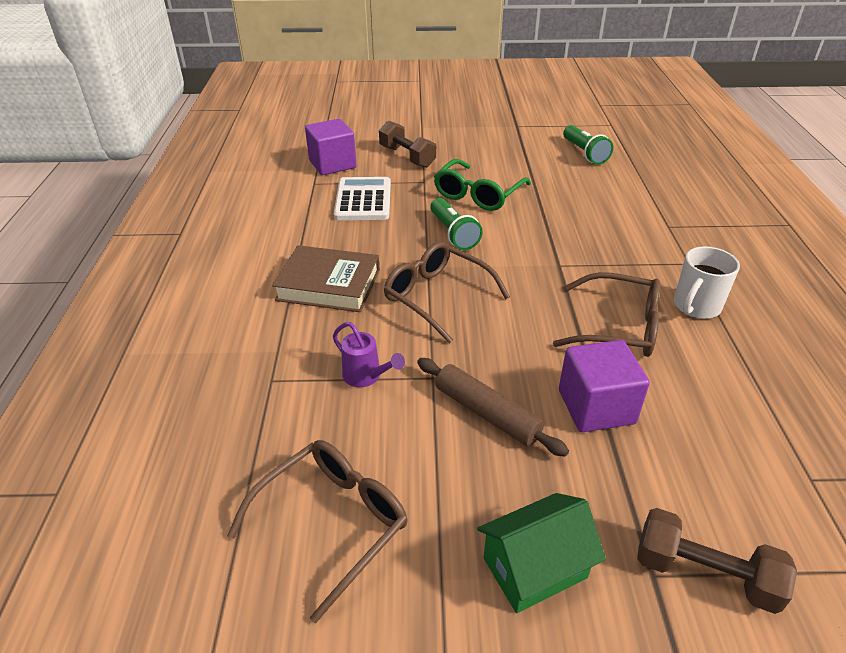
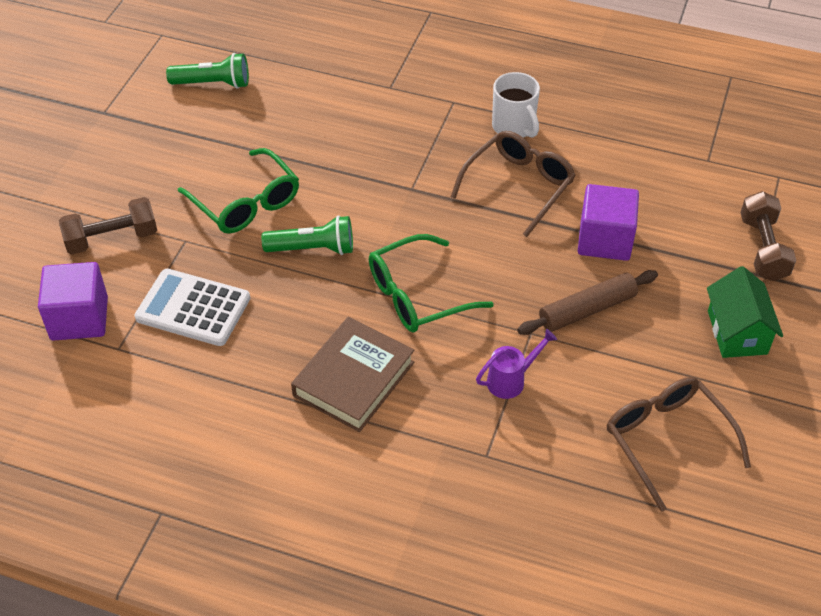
camera: 70 degrees left, 10 degrees up
brown glasses [384,242,510,343] -> green glasses [369,234,494,332]
brown dumbbell [637,508,797,614] -> brown dumbbell turned 45 degrees counterclockwise [740,191,796,281]

